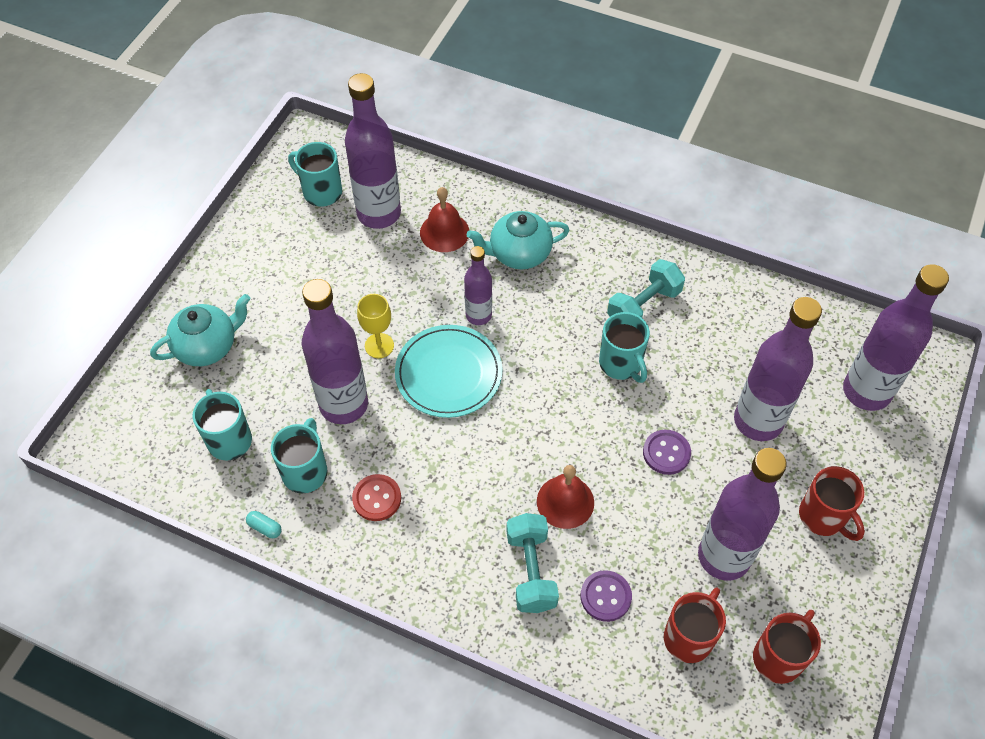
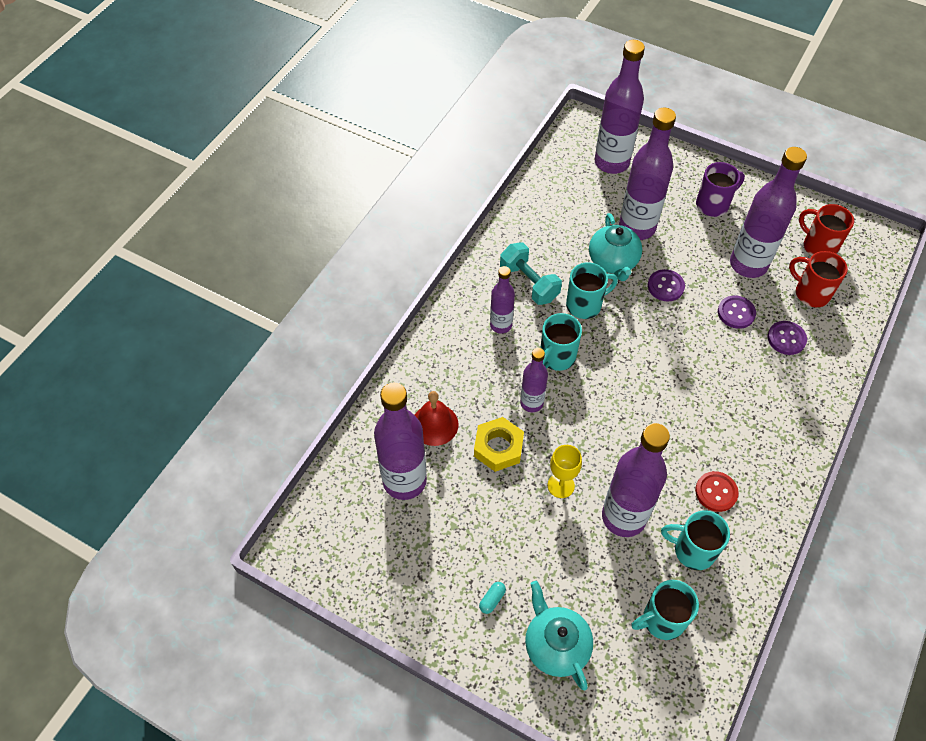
camera: 85 degrees left, 0 degrees up
turquoise capsule [246,511,282,538] -> turquoise capsule moved to [479,582,506,614]
turquoise mug [288,142,342,206] -> turquoise mug moved to [540,313,582,371]
turquoise plate [395,325,502,418] -> none
turquoise teapot [467,211,570,270] -> turquoise teapot moved to [589,213,642,281]
turquoise dumbbell [506,513,559,613] -> none
red bell [537,465,594,529] -> none
red mug [799,466,865,541] -> purple mug [696,162,745,217]
none -> yellow nut [474,417,524,472]
none -> purple bottle [490,266,515,334]
none -> purple button [718,296,756,329]

